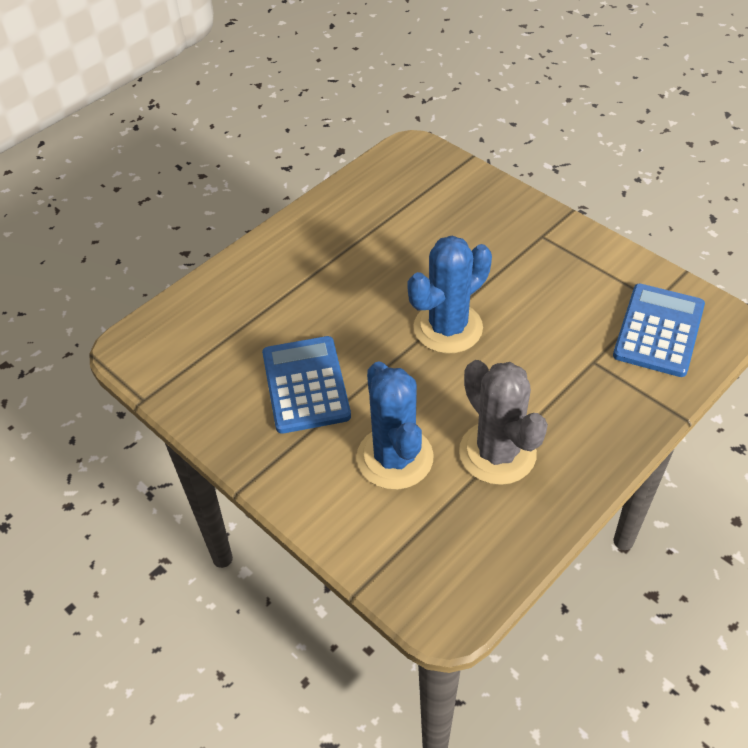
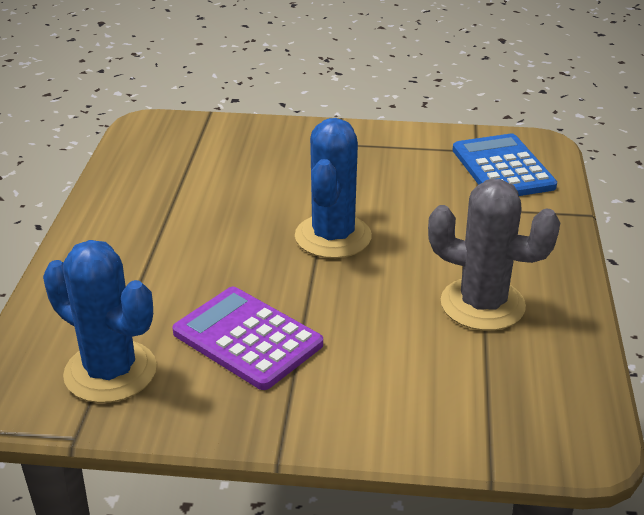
camera: 40 degrees left, 15 degrees down
blue calculator [262,336,351,434] -> purple calculator [172,287,323,390]
blue cactus [356,361,434,490] -> blue cactus moved to [43,240,157,403]

